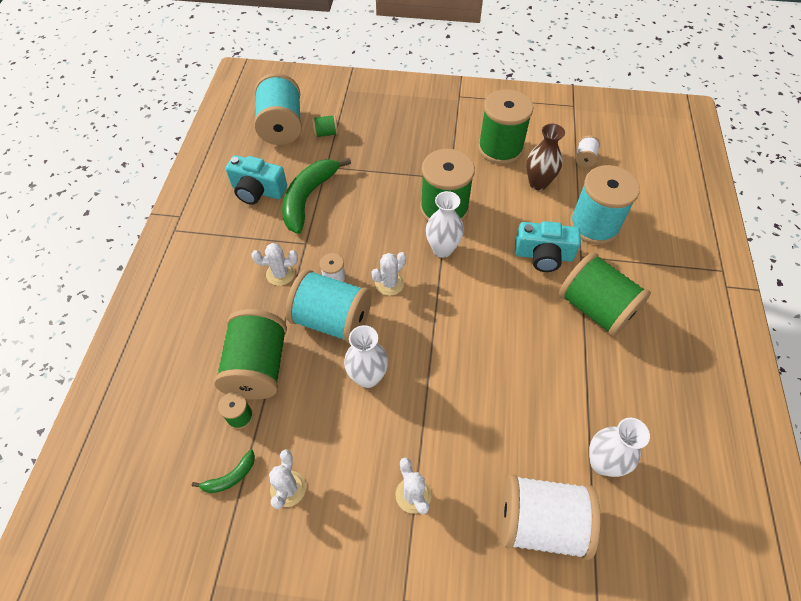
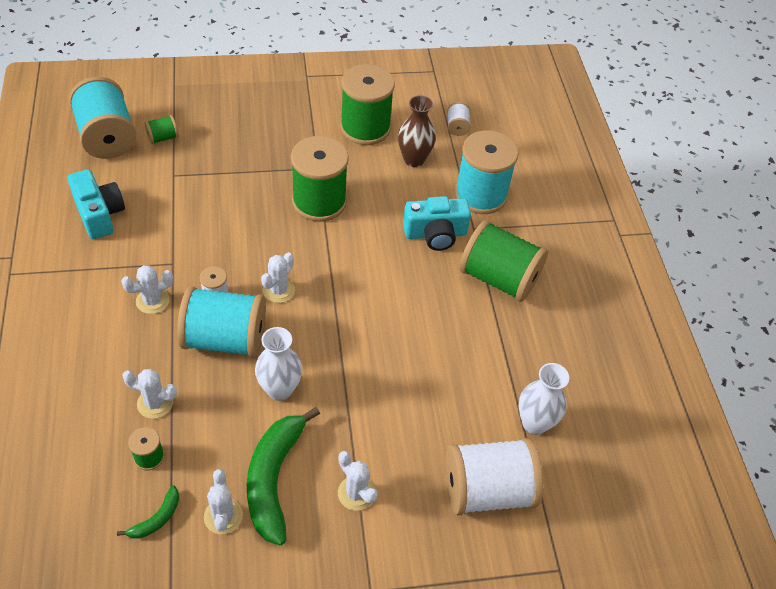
camera: 20 degrees left, 5 degrees down
green spool [214,309,287,400] -> white cactus [122,369,177,419]
turquoise camera [226,155,287,205] -> turquoise camera turned 120 degrees counterclockwise [68,169,125,239]
green banana [282,158,351,234] -> green banana moved to [247,407,320,546]
white vase [426,191,464,258] -> none

